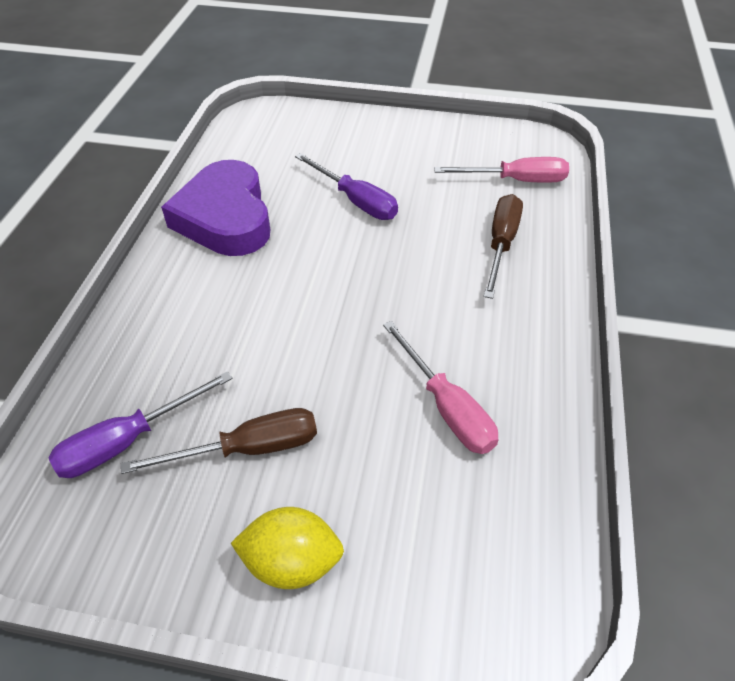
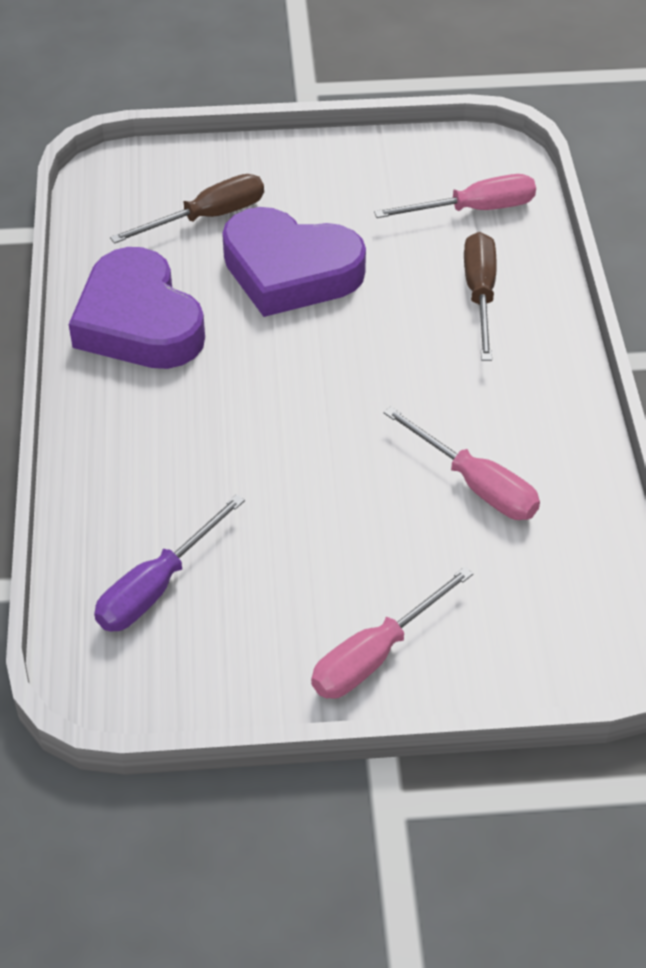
camera: 15 degrees left, 0 degrees up
brown screwdriver [121,408,317,474] -> brown screwdriver moved to [110,174,264,244]
yellow lemon [231,507,344,589] -> pink screwdriver [311,567,473,699]
purple screwdriver [295,153,398,220] -> purple heart [222,207,366,317]

